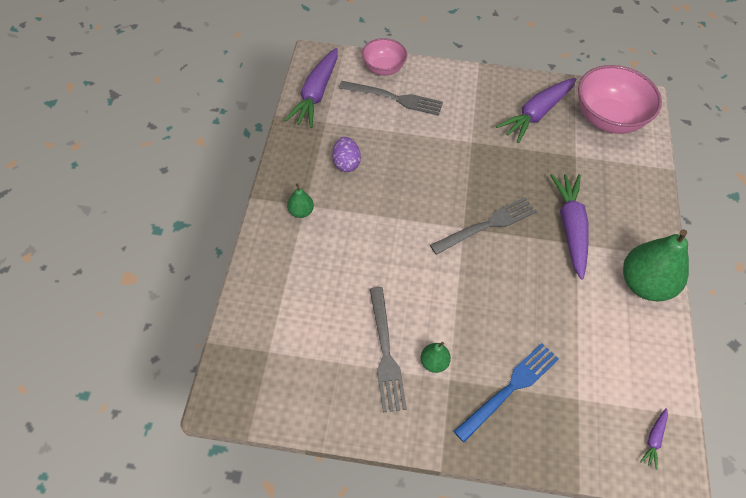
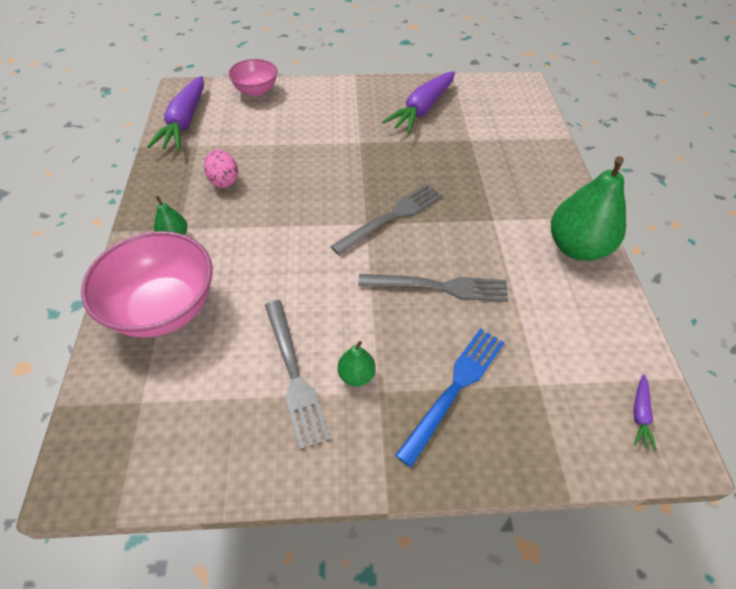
camera: 10 degrees left, 5 degrees down
purple egg [332,137,361,172] -> pink egg [204,149,238,188]
grey fork [339,81,443,116] -> grey fork moved to [358,274,508,302]
purple carrot [550,174,589,280] -> none
pink bowl [578,65,662,134] -> pink bowl moved to [81,231,213,338]

